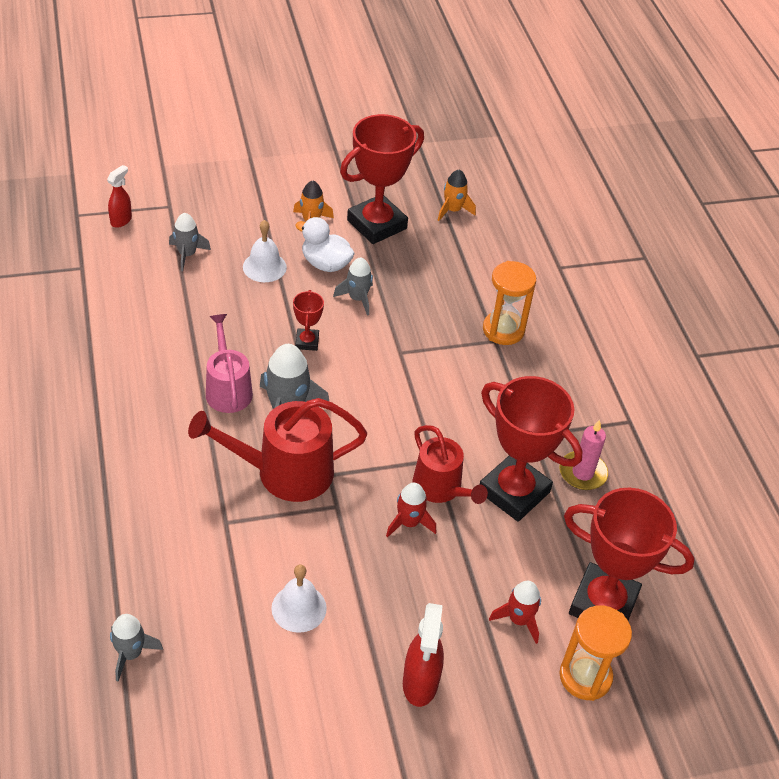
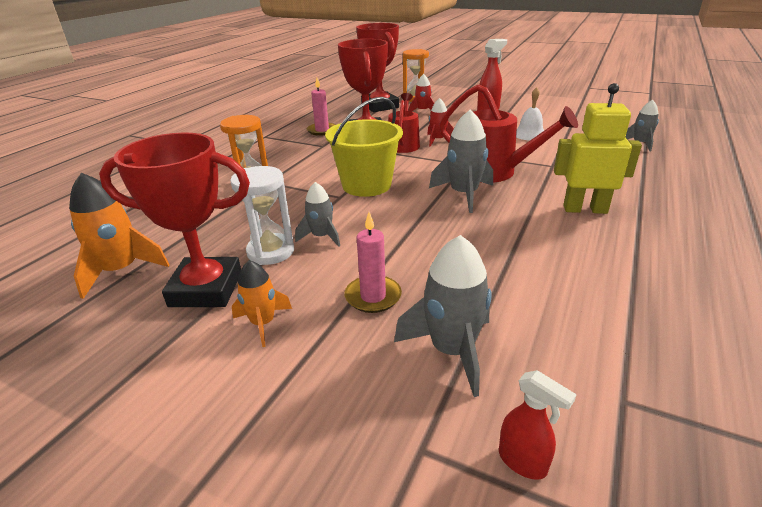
camera: 135 degrees left, 15 degrees down
red spray bottle [107,165,132,228] -> red spray bottle turned 120 degrees counterclockwise [499,370,577,480]
grey rocket [169,213,211,271] -> grey rocket [394,235,491,397], size x1.62
pink watering can [206,314,253,413] -> none
white bell [243,220,287,282] -> pink candle [345,212,402,313]
red trophy [293,290,324,351] -> none
white duck [295,217,355,272] -> none
orange rocket [438,170,476,221] -> orange rocket [69,173,170,299], size x1.62
none -> white hourglass [230,166,294,265]
none -> yellow bucket [325,97,403,197]
none -> yellow robot [554,83,642,214]

